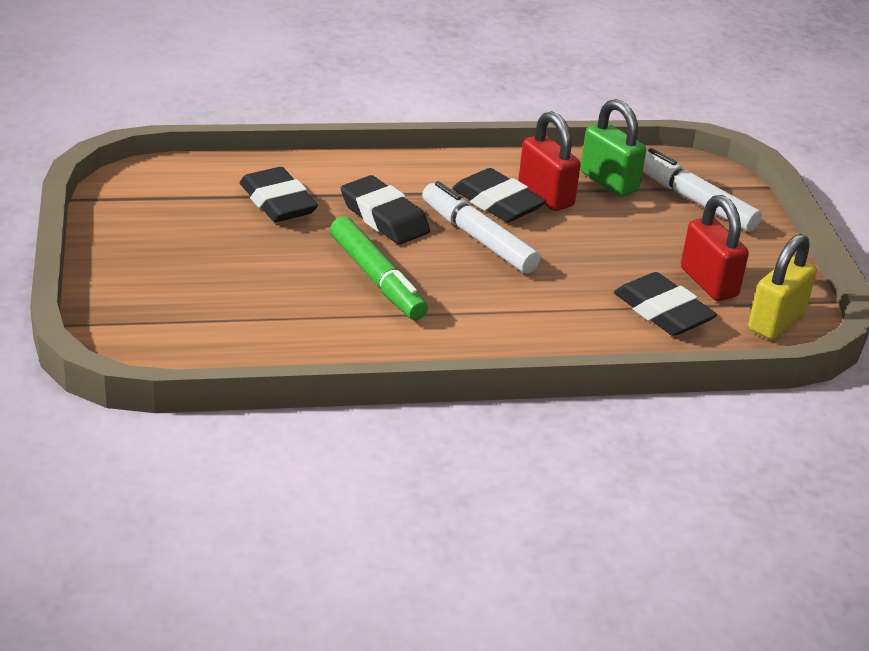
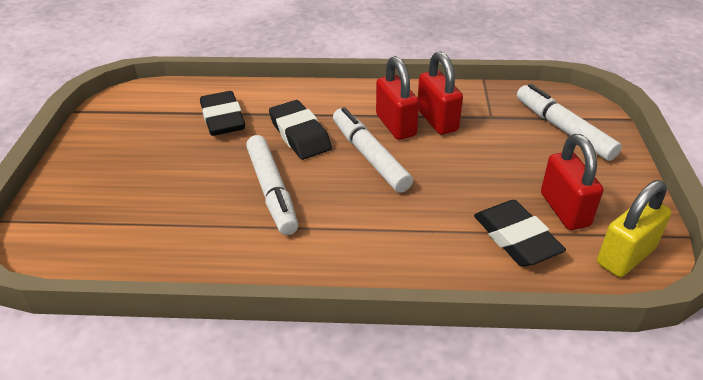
camera: 15 degrees right, 5 degrees up
green marker [330,217,428,320] -> white marker [246,135,298,235]
black eraser [452,168,546,222] -> red padlock [376,56,419,140]
green padlock [580,99,646,197] -> none

